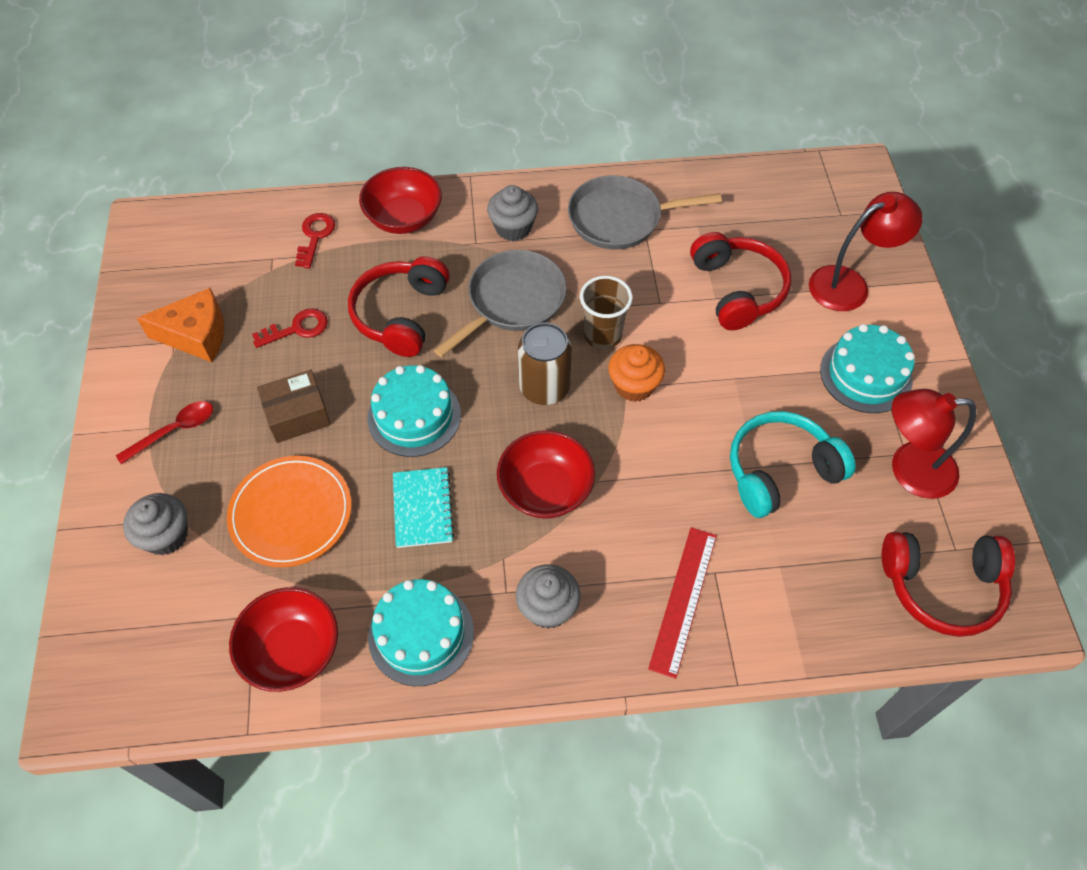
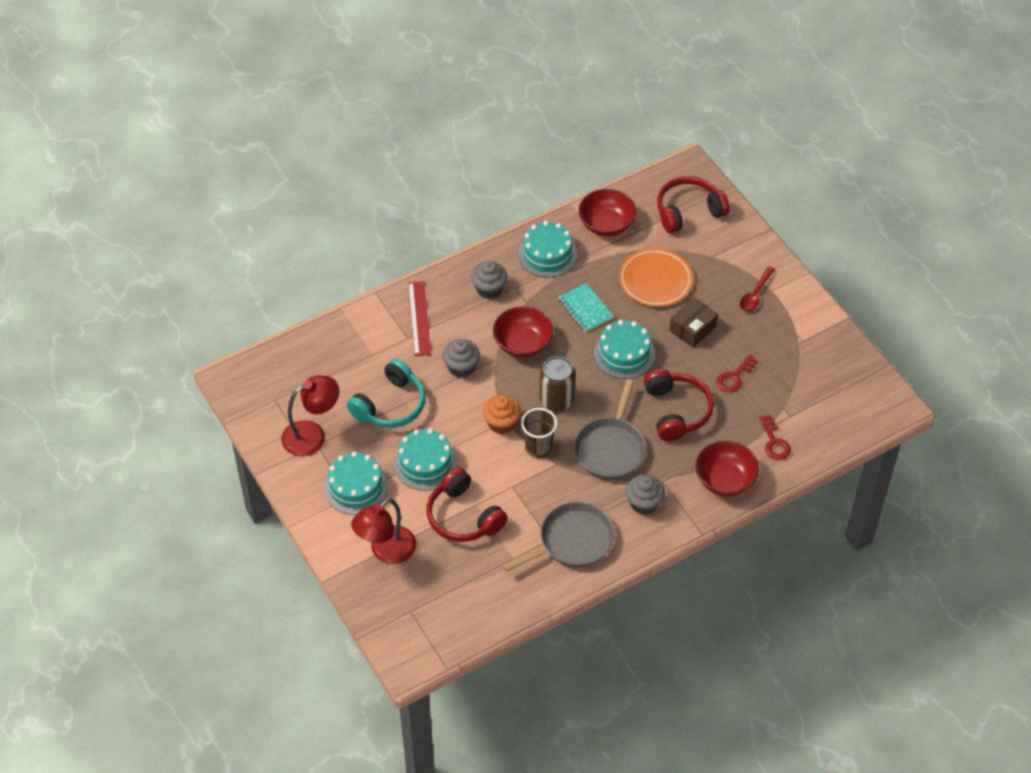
camera: 155 degrees right, 5 degrees down
grey cupcake [123,493,188,555] -> grey cupcake moved to [442,339,480,378]
orange cheese [137,288,224,362] -> none
red headphones [882,532,1015,637] -> red headphones moved to [657,176,730,233]
none -> turquoise cake [394,428,458,491]

